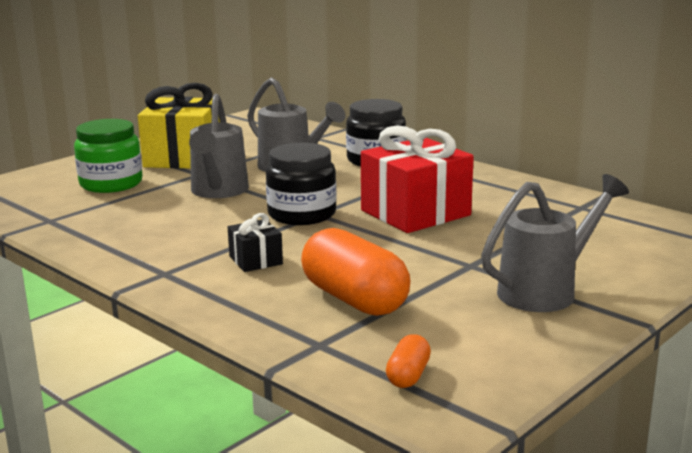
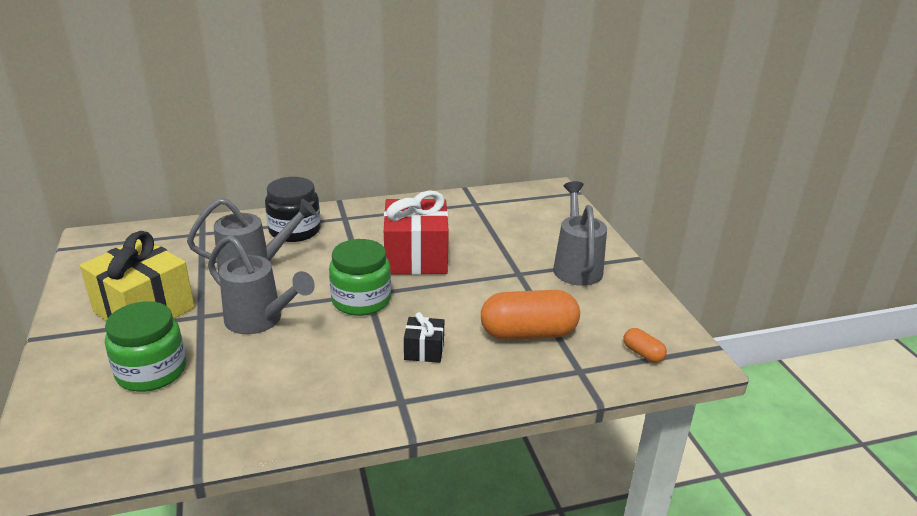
camera: 60 degrees left, 10 degrees up
black jar [266,143,337,225] -> green jar [329,239,391,316]

